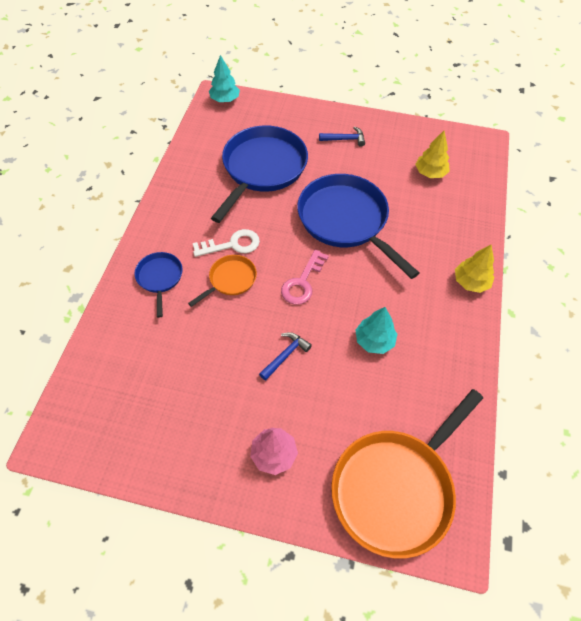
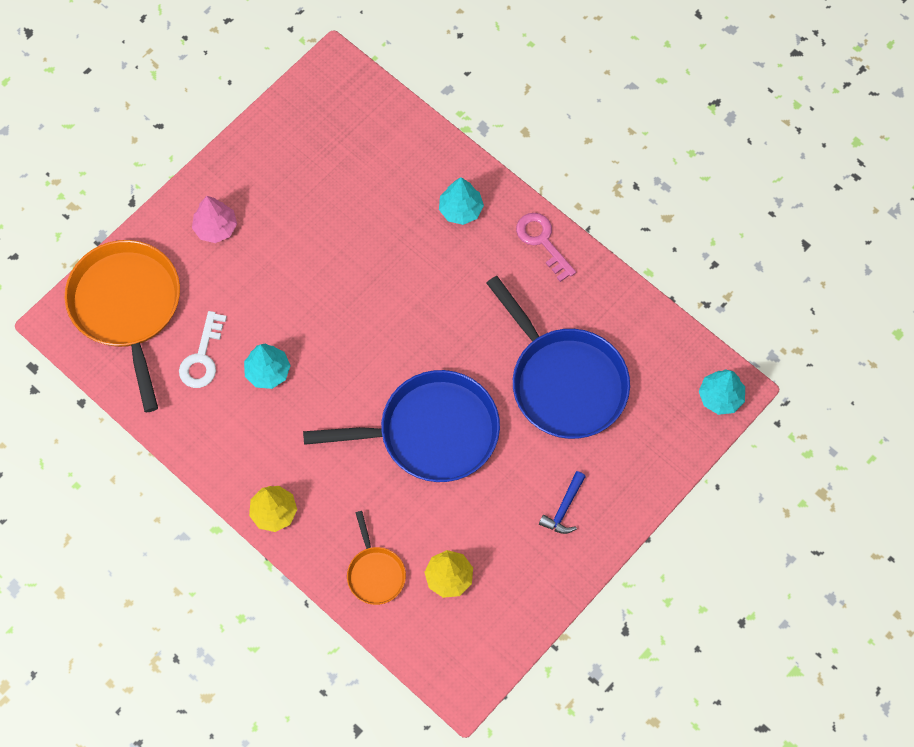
camera: 120 degrees right, 10 degrees up
blue pan [135,252,183,318] -> turquoise tree [439,177,484,225]
orange pan [188,255,257,307] -> orange pan moved to [347,511,406,605]
white key [193,229,260,257] -> white key moved to [179,311,227,388]
blue hammer [259,332,312,381] -> none
pink key [281,250,329,305] -> pink key moved to [516,213,576,282]

